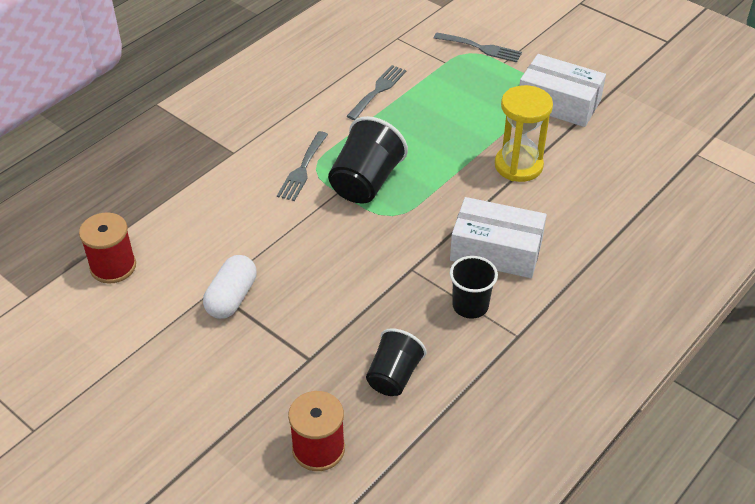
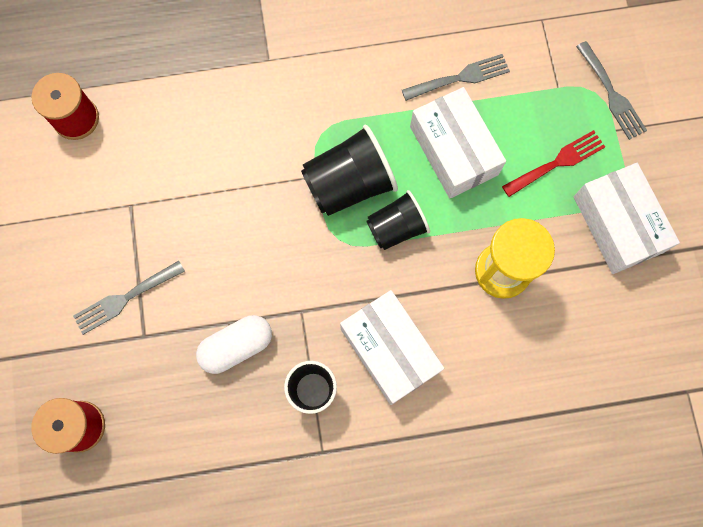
camera: 40 degrees right, 30 degrees up
white capsule [203,255,257,319] -> white capsule moved to [196,315,272,374]
grey fork [277,131,328,201] -> grey fork moved to [73,261,185,335]
black cup [366,328,426,396] -> black cup moved to [367,190,430,250]
none -> white box [410,87,506,198]
none -> red fork [502,130,605,197]

